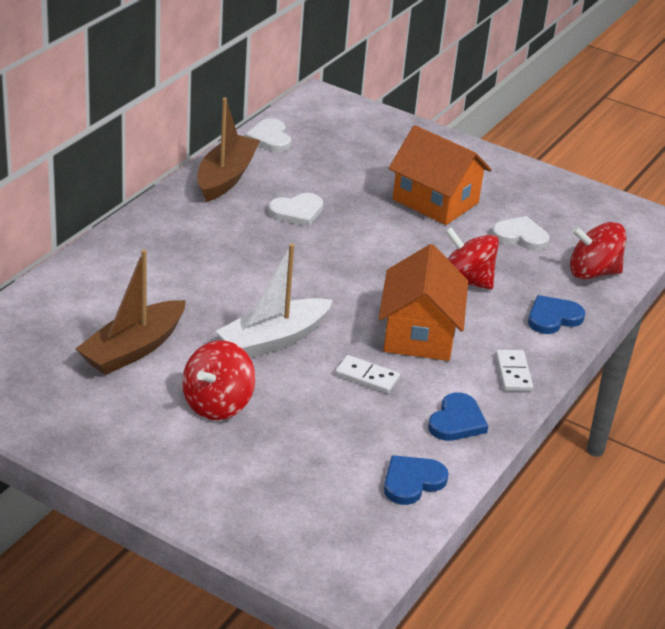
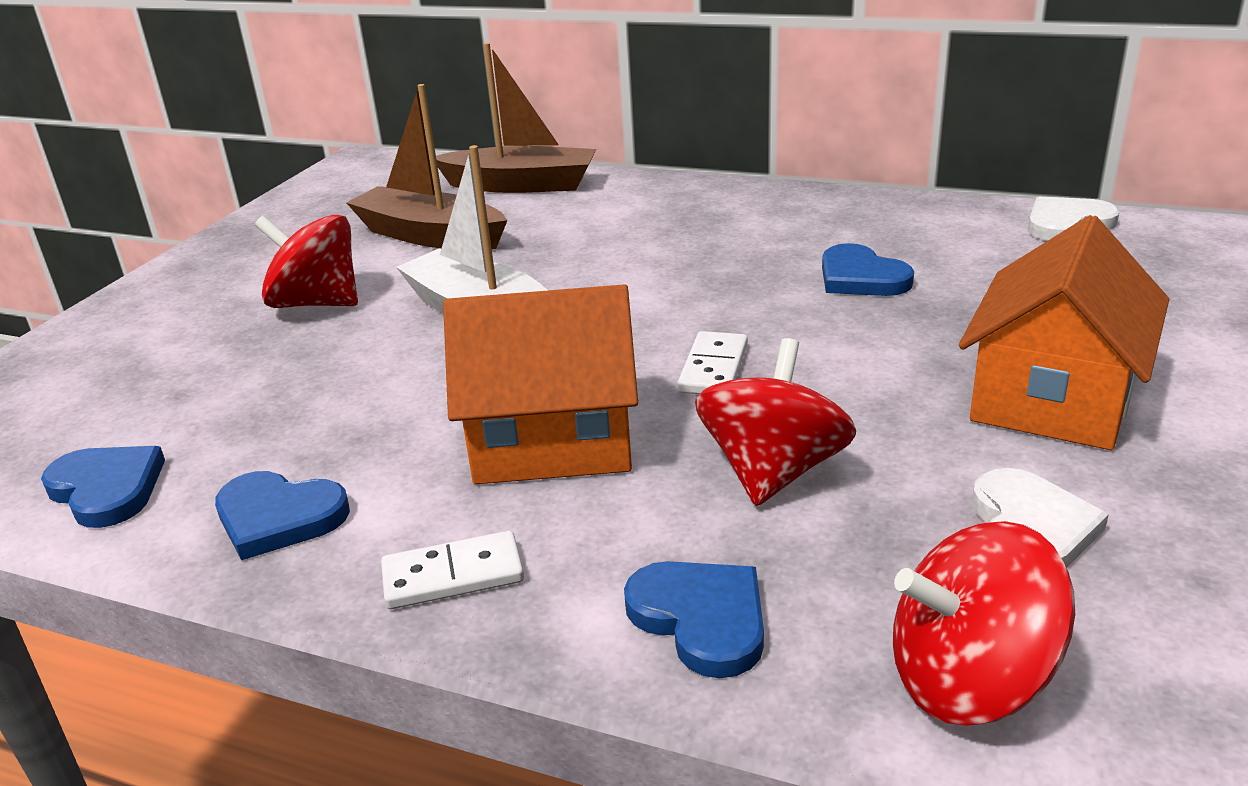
camera: 85 degrees right, 5 degrees down
brown boat [197,97,260,202] -> brown boat moved to [436,43,596,193]
white heart [268,193,323,227] -> blue heart [822,243,914,296]
white domino [335,355,400,394] -> white domino moved to [677,331,748,394]
red spinning top [570,222,627,279] -> red spinning top turned 90 degrees counterclockwise [893,521,1075,726]

